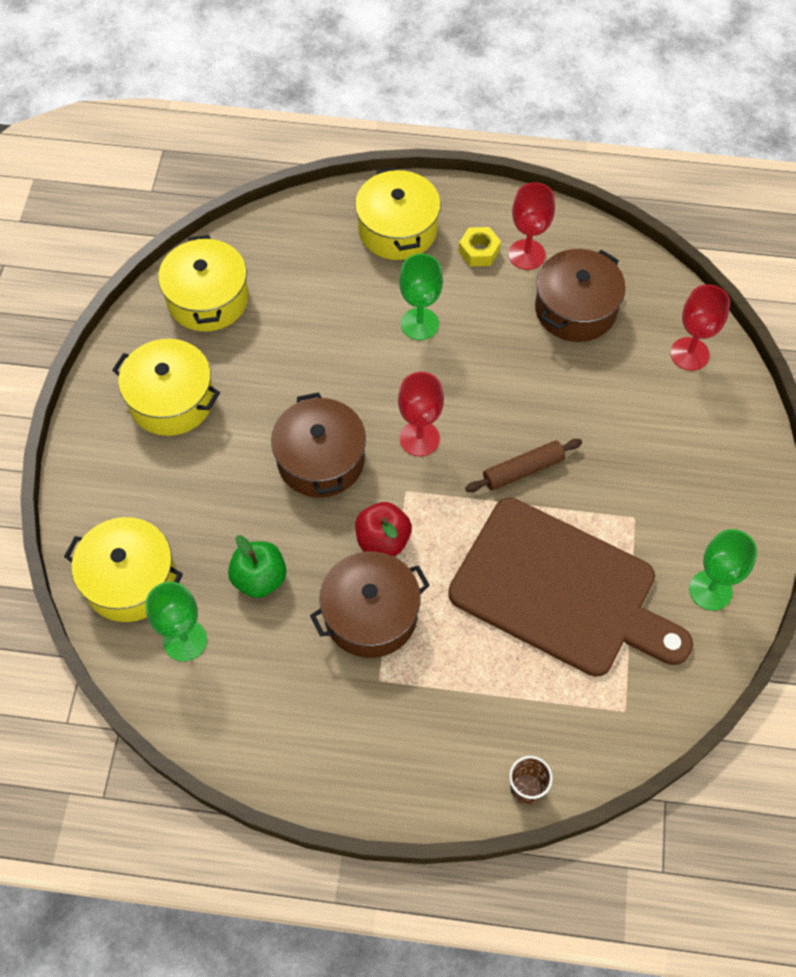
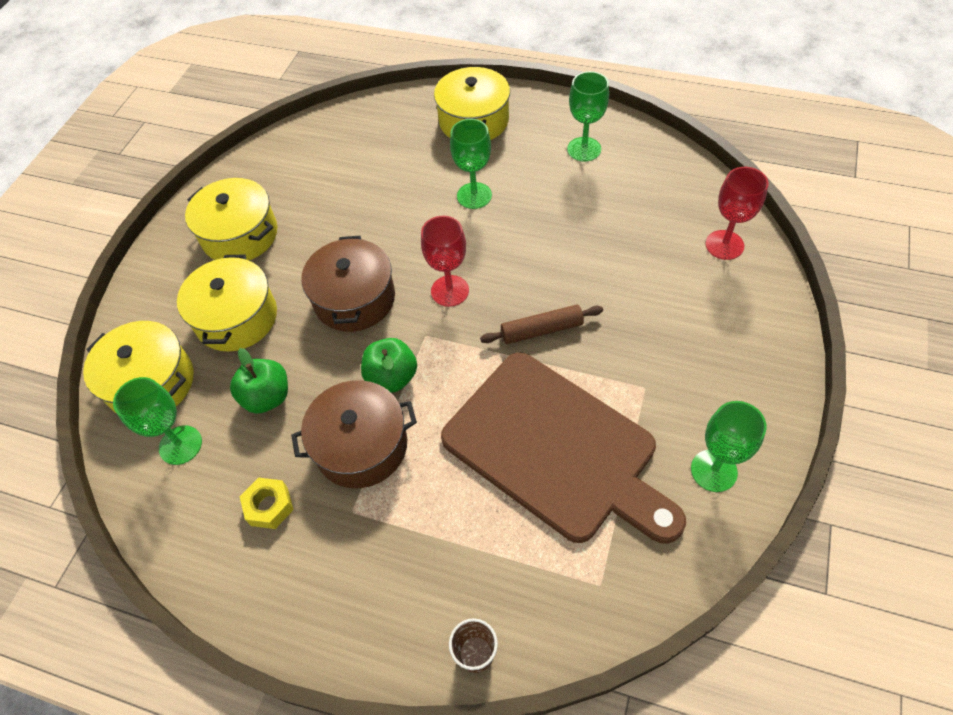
camera: 15 degrees right, 5 degrees down
yellow pot [158,235,249,332] -> yellow pot moved to [177,255,277,352]
red apple [355,502,412,556] -> green apple [361,338,417,393]
yellow nut [459,227,501,266] -> yellow nut moved to [240,478,294,529]
red goblet [508,182,555,270] -> green goblet [567,71,609,162]
brown pot [535,249,626,342] -> none

